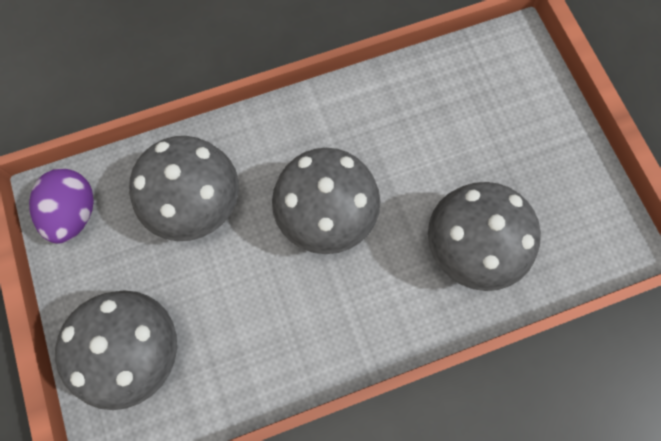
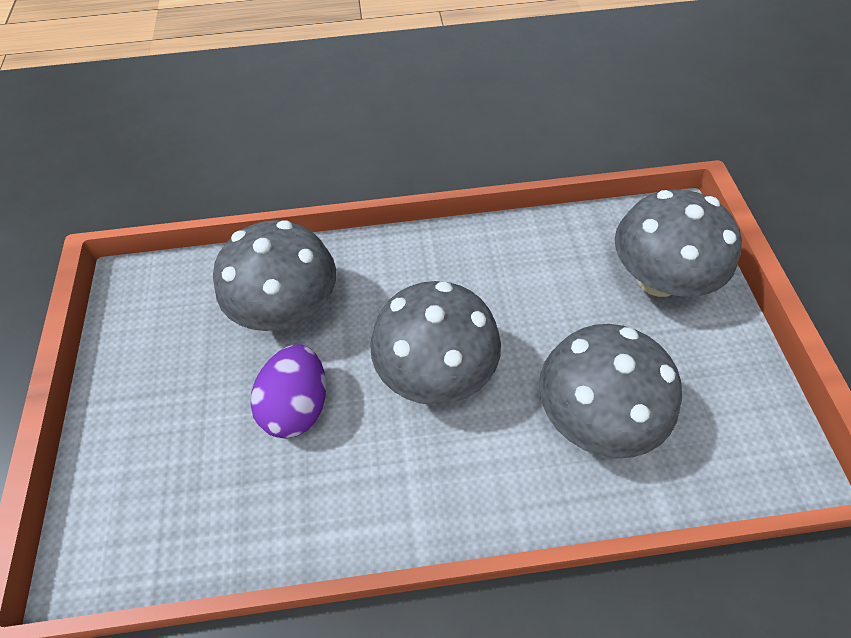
camera: 165 degrees left, 15 degrees down
purple egg [29,169,94,244] -> purple egg moved to [251,344,326,438]

